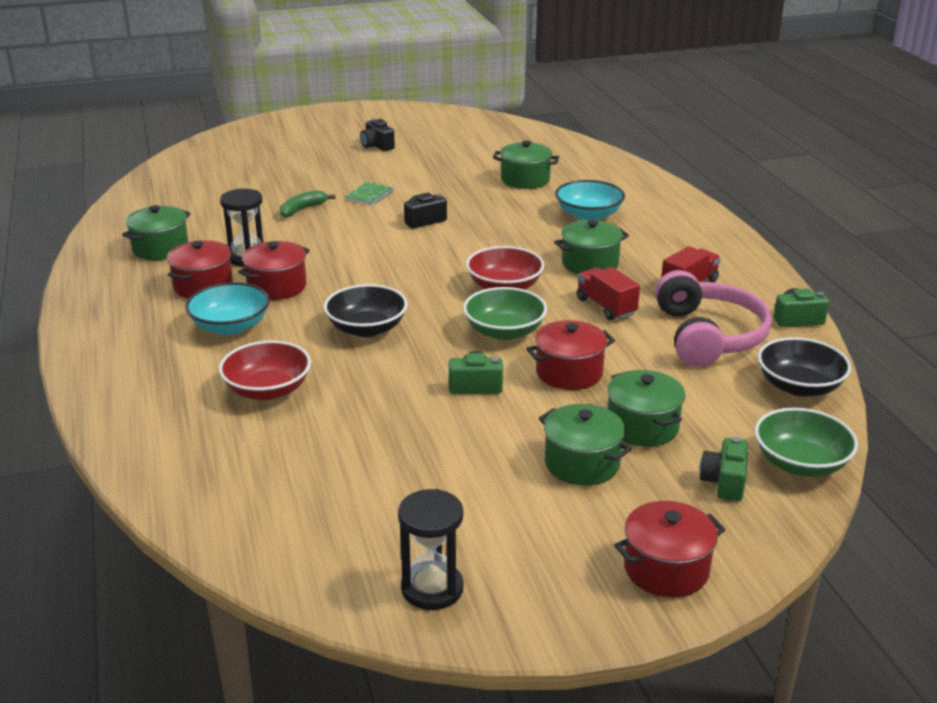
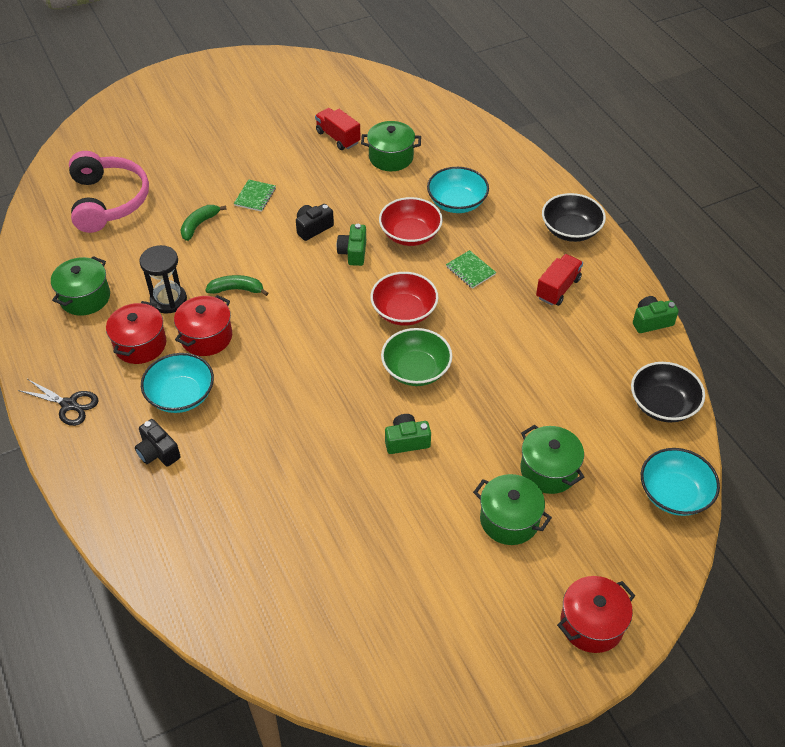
camera: 10 degrees left, 20 degrees up
red bowl [219,341,311,400] -> red bowl moved to [379,197,443,246]
black bowl [324,284,408,337] -> black bowl moved to [542,193,606,242]
black camera [360,118,395,151] -> black camera moved to [135,419,181,467]
black hourglass [398,489,464,610] -> none
red pot [526,320,615,390] -> none
green pot [554,220,629,274] -> green notebook [446,250,496,289]
red truck [577,267,640,320] -> red truck moved to [315,108,361,150]
pink headphones [655,270,772,367] -> pink headphones moved to [69,151,149,233]
green camera [699,437,748,501] -> green camera moved to [337,224,366,266]
green bowl [755,408,858,477] -> turquoise bowl [641,448,720,516]
none -> black scissors [18,379,99,426]
none -> green banana [206,275,268,296]

